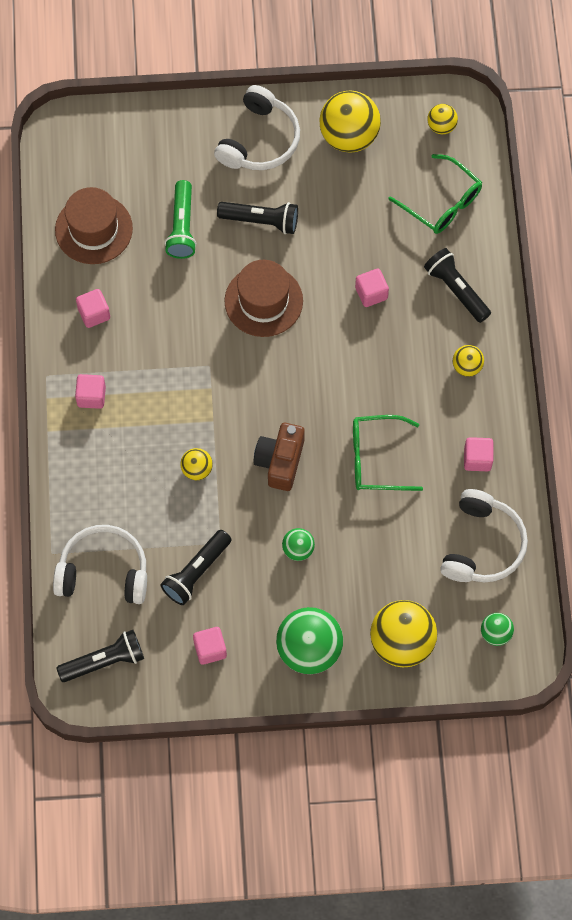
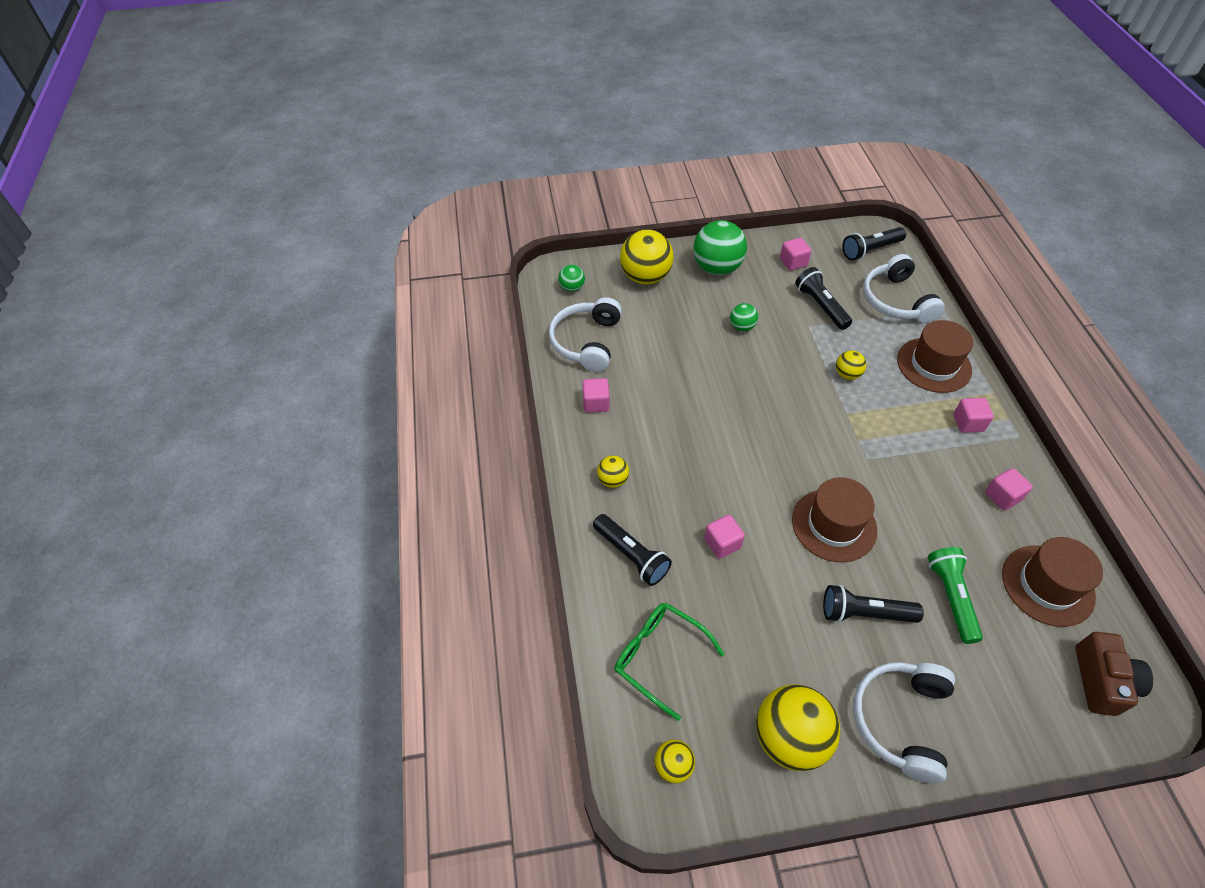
camera: 175 degrees right, 15 degrees down
white headphones [53,525,147,604] -> white headphones turned 75 degrees clockwise [863,254,945,323]
black flashlight [160,530,232,605] -> black flashlight turned 60 degrees counterclockwise [795,267,852,330]
brown camera [253,423,305,491] -> brown camera moved to [1075,632,1153,716]
green glasses [353,415,423,491] -> none
none -> brown hat [897,320,973,393]

